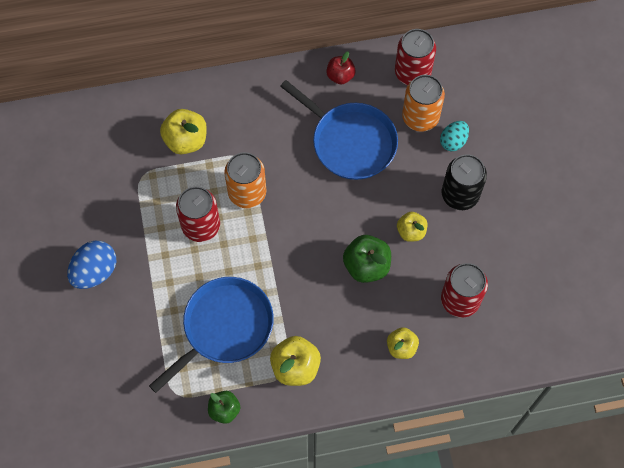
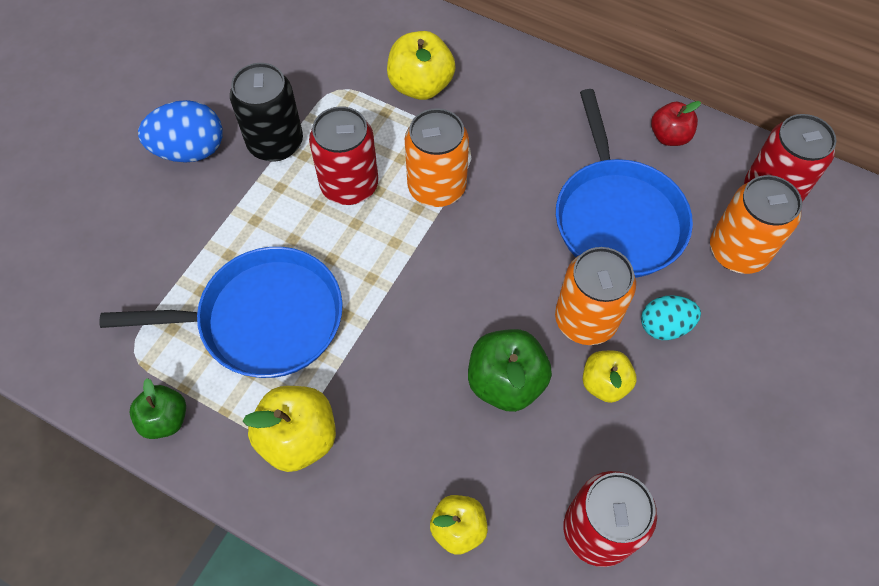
camera: 40 degrees right, 5 degrees down
turquoise egg [440,121,469,151] -> turquoise egg moved to [641,295,701,340]
black can [442,154,487,210] -> black can moved to [230,63,303,162]
none -> orange can [555,247,636,345]

